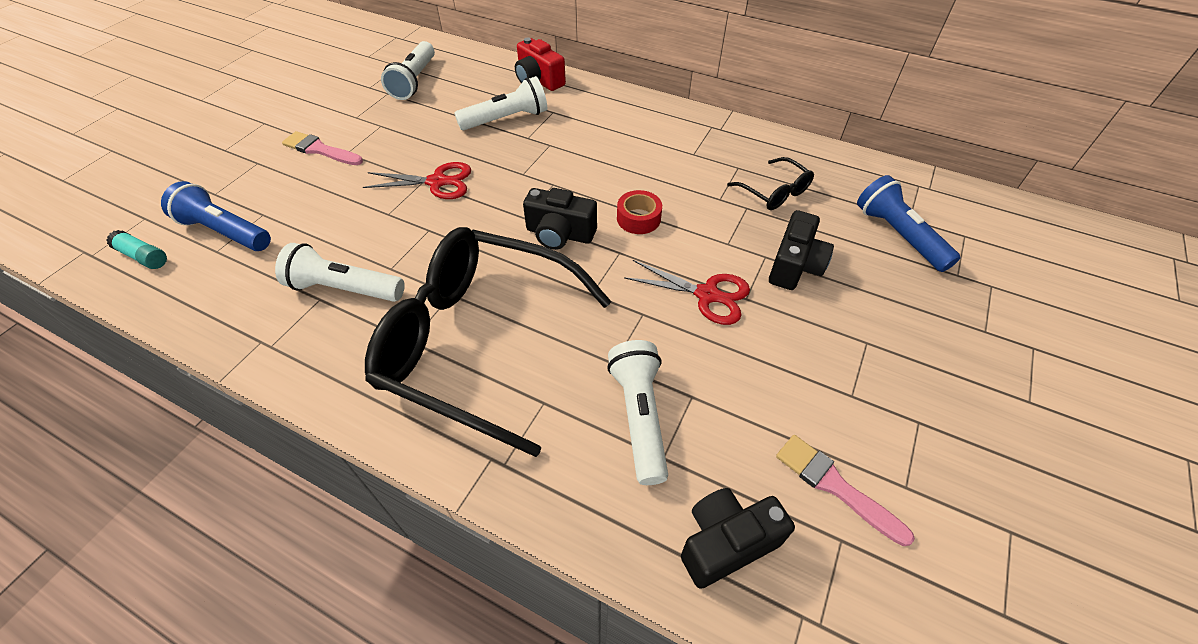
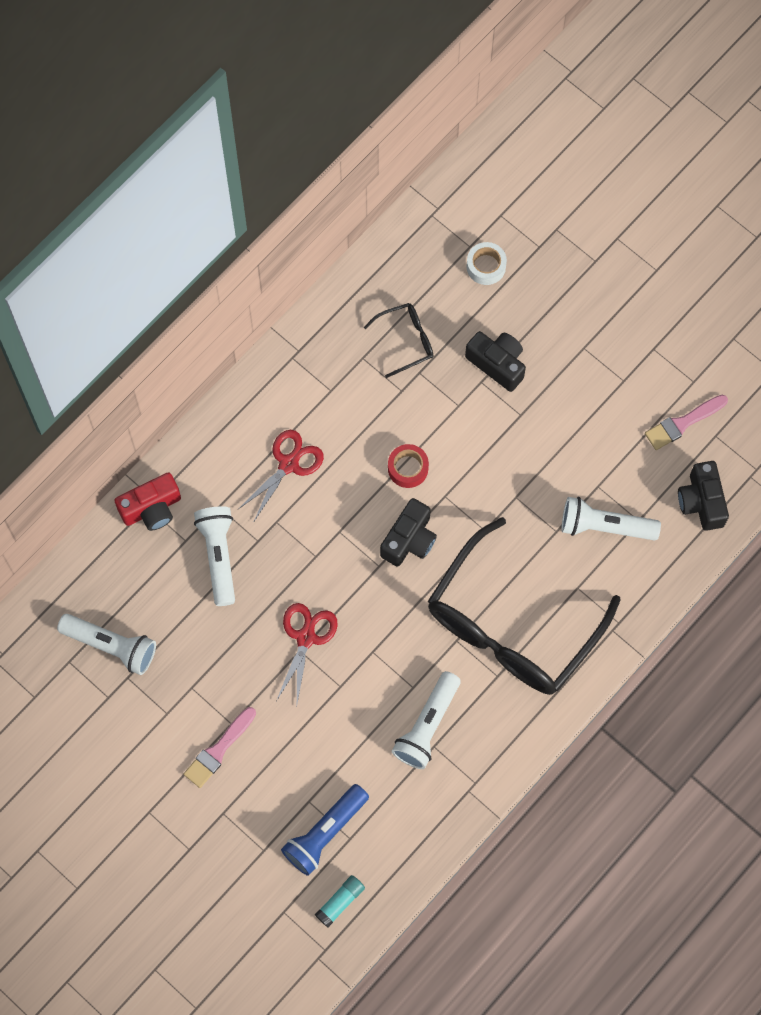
camera: 75 degrees left, 20 degrees up
red scissors [624,260,750,325] -> red scissors moved to [237,430,324,523]
blue flashlight [857,175,961,272] -> white tape [466,242,507,285]

